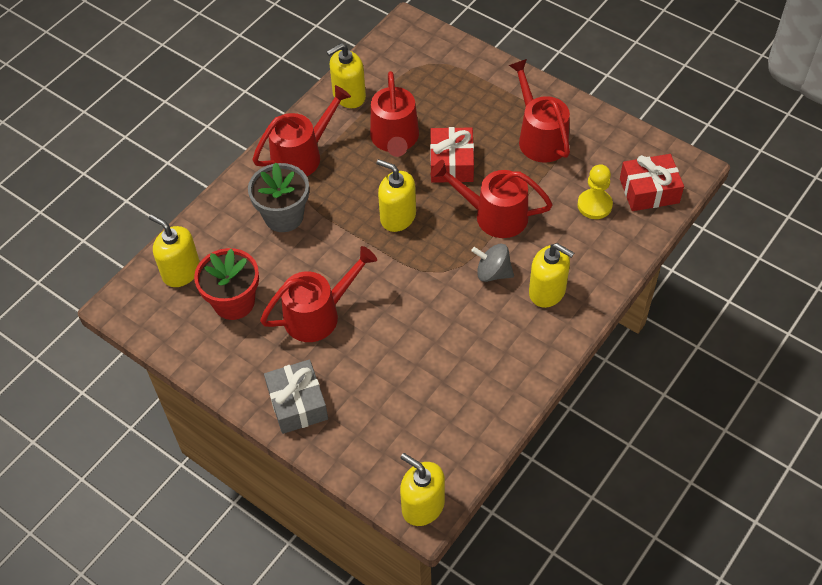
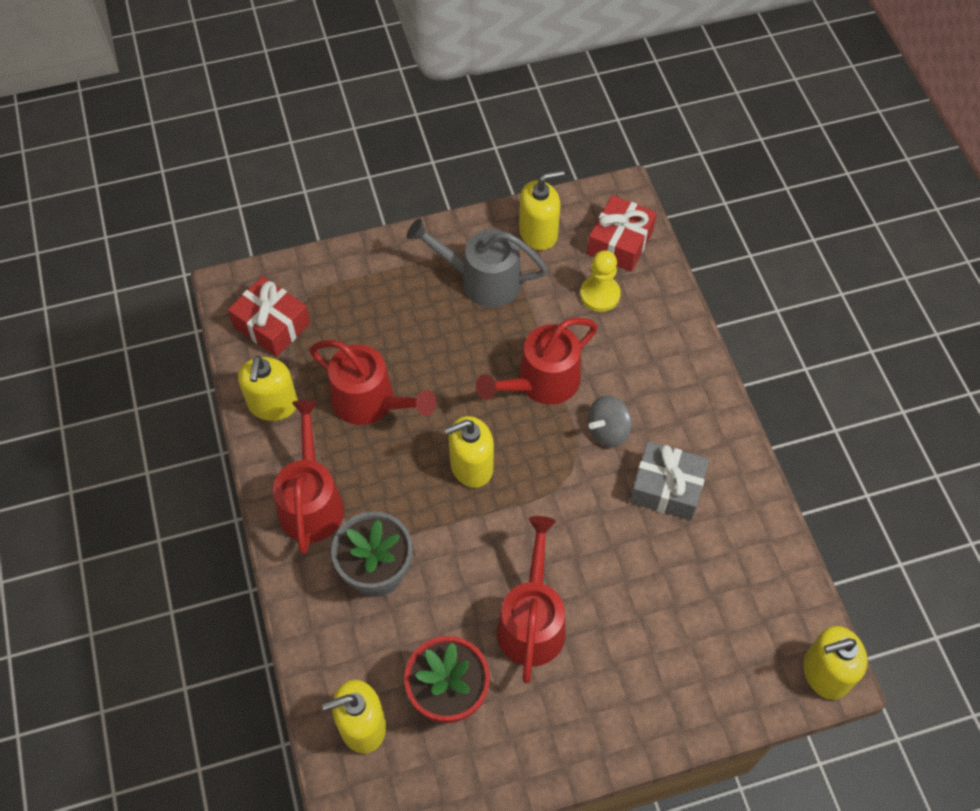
camera: 55 degrees left, 5 degrees up
grey gift [264,359,328,434] -> grey gift moved to [630,441,709,520]
red gift [430,127,474,183] -> red gift moved to [228,276,310,357]
red watering can [509,59,570,163] -> grey watering can [407,219,548,307]
yellow soap dispenser [529,243,574,308] -> yellow soap dispenser moved to [519,170,565,250]

